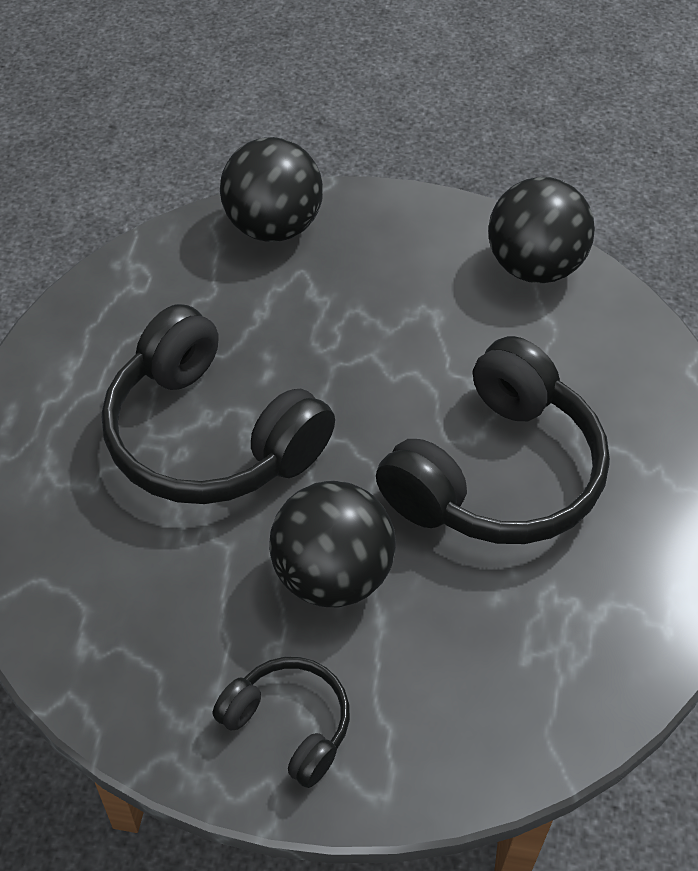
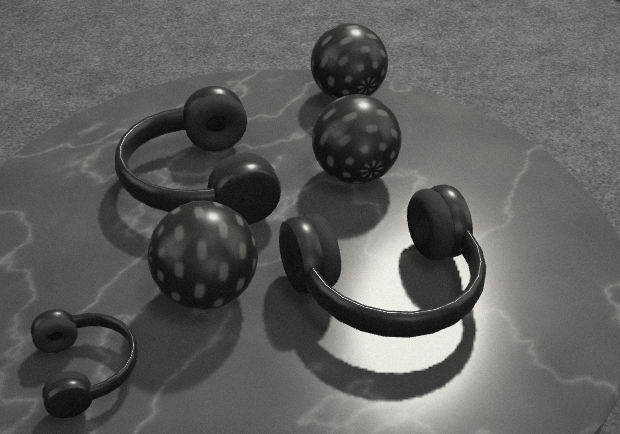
camera: 30 degrees right, 15 degrees down
black ball [488,177,595,283] -> black ball moved to [312,94,402,184]

